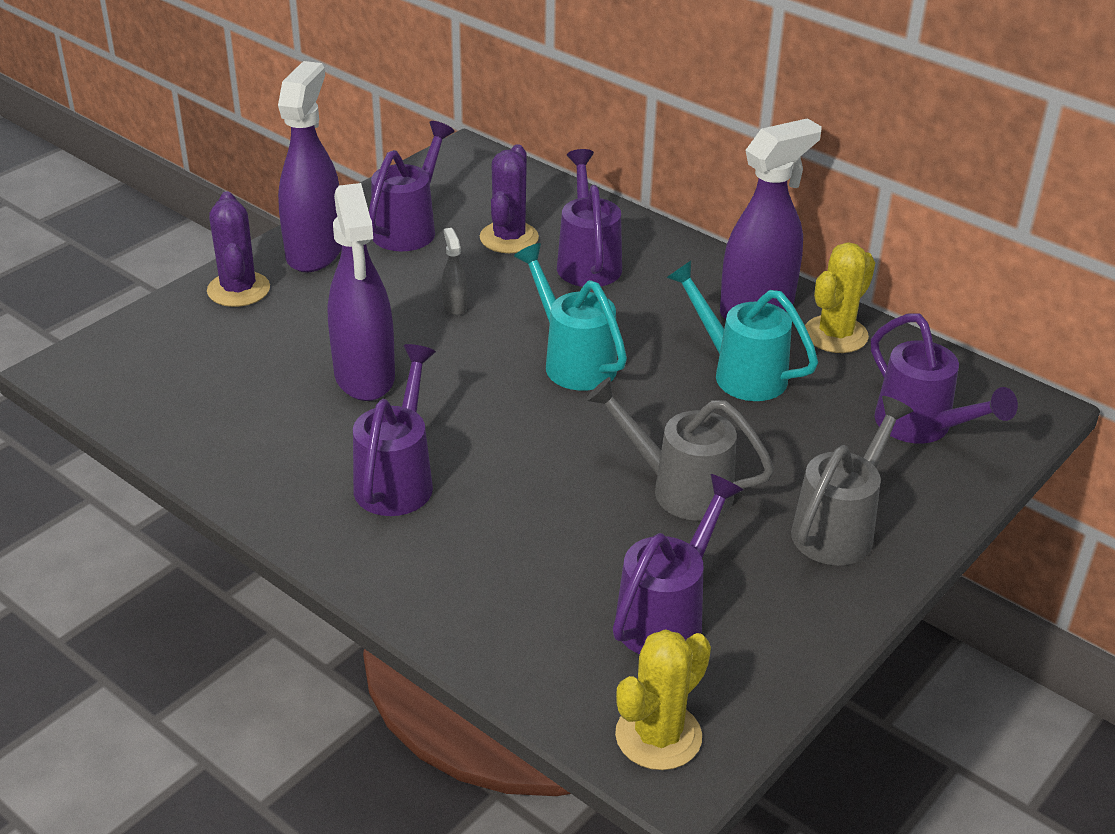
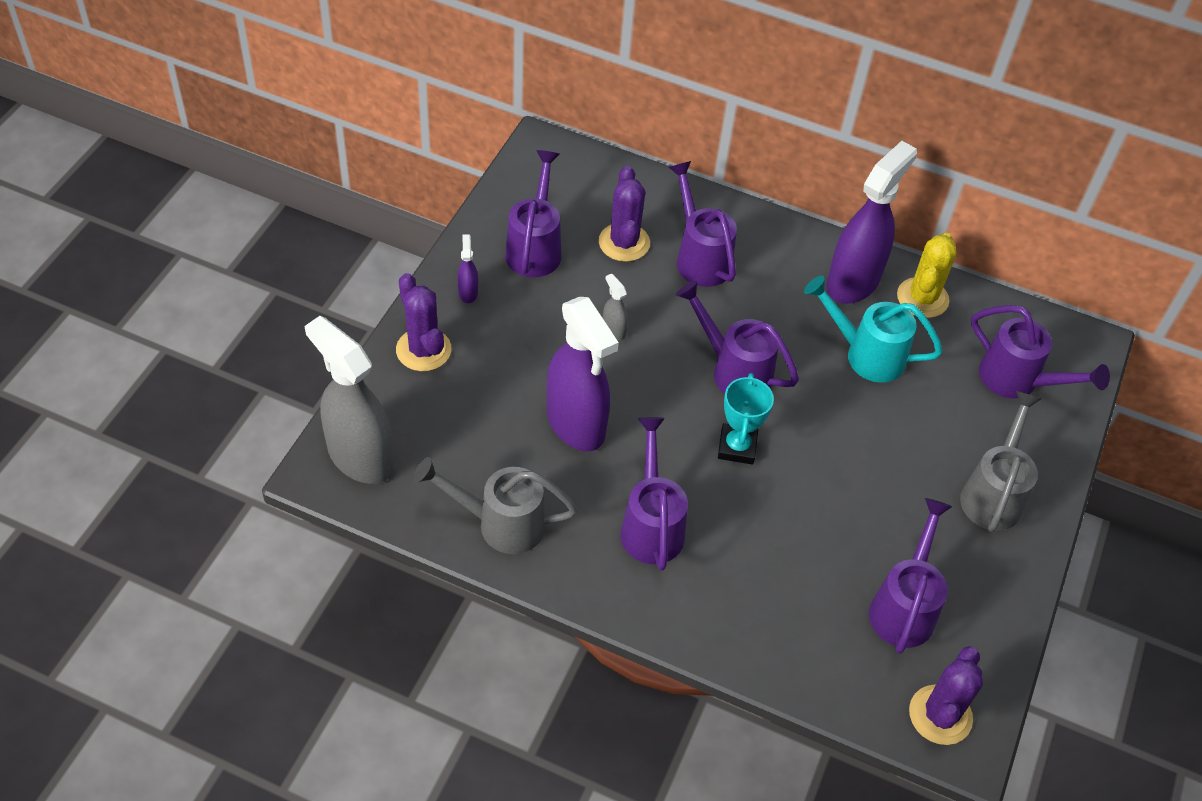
camera: 20 degrees left, 15 degrees up
purple spray bottle [278,61,342,272] -> purple spray bottle [457,234,478,303], size x0.41
turquoise watering can [514,243,627,391] -> purple watering can [676,281,799,394]
grey watering can [586,377,774,521] -> grey watering can moved to [413,457,577,554]
yellow cactus [615,629,711,770] -> purple cactus [909,646,983,745]
none -> grey spray bottle [305,316,394,484]
none -> turquoise trophy [718,373,774,464]

